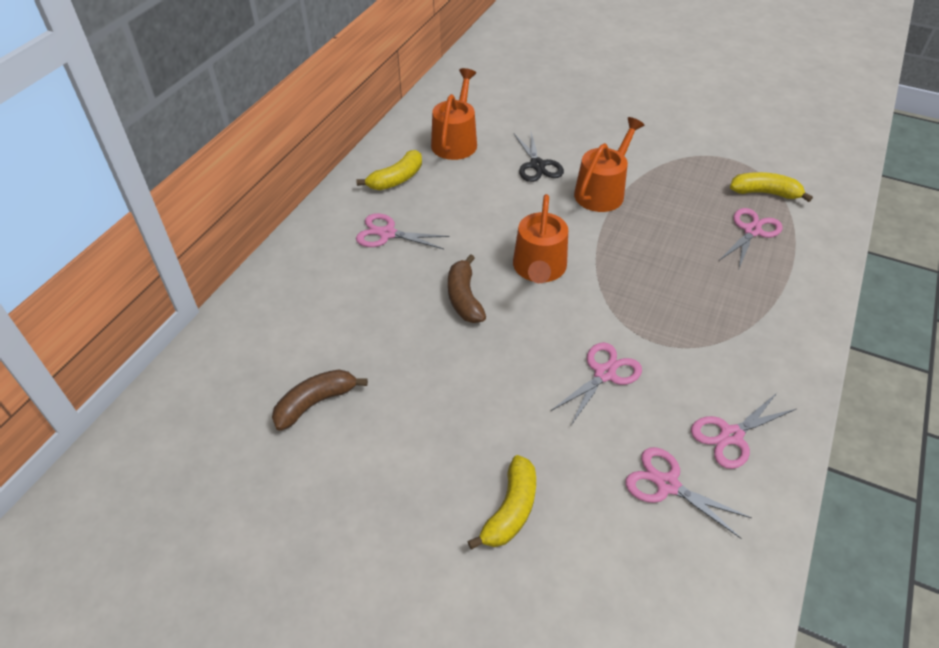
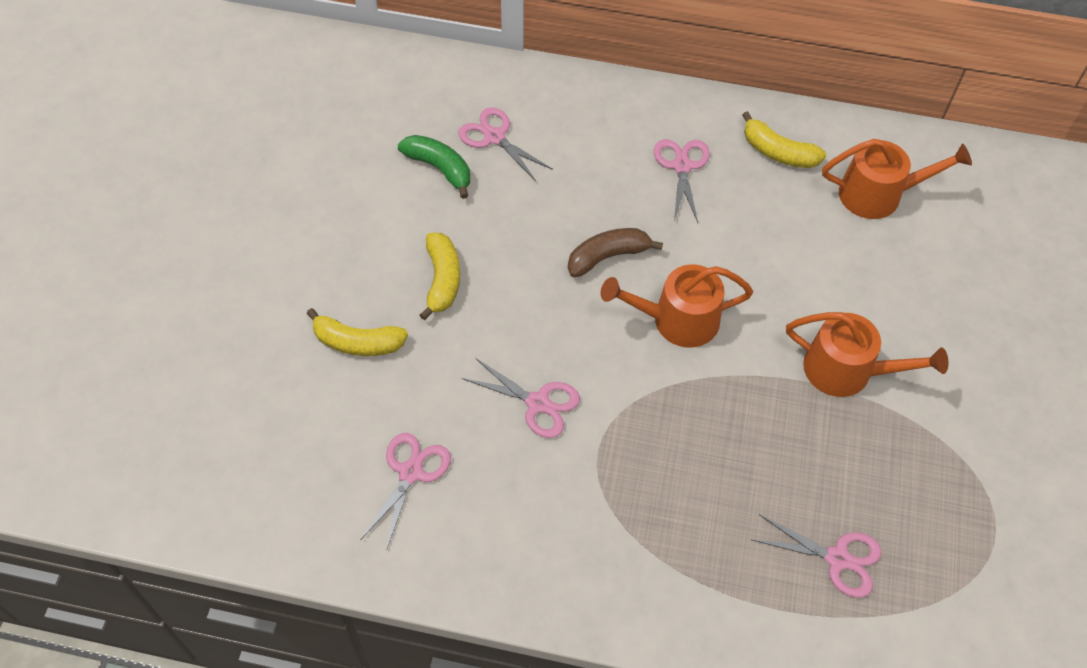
camera: 75 degrees right, 10 degrees up
brown banana [272,369,368,431] -> green banana [398,135,470,199]
black scissors [514,132,564,182] -> none
pink scissors [691,393,796,469] -> pink scissors moved to [458,107,553,181]
yellow banana [730,172,813,202] -> yellow banana moved to [420,233,460,320]

